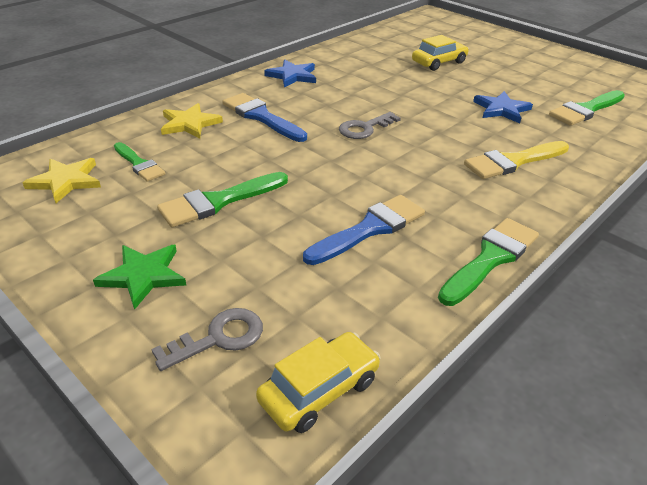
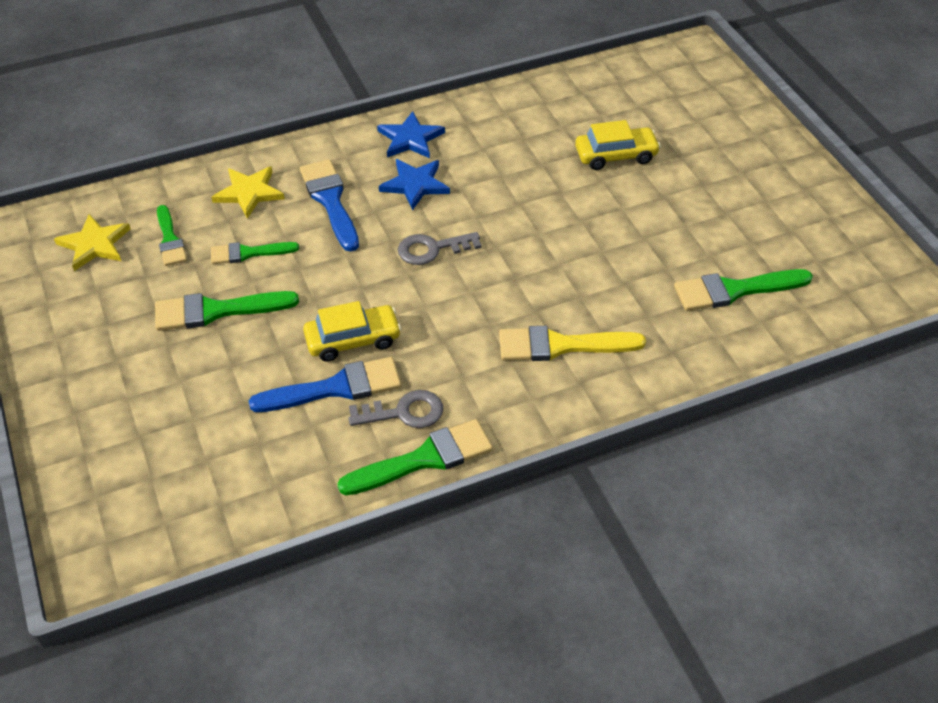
camera: 25 degrees right, 10 degrees up
green star [93,245,186,310] -> none
grey key [151,308,263,371] -> grey key moved to [348,390,443,428]
yellow car [256,332,380,433] -> yellow car moved to [303,301,401,362]
blue star [473,91,533,123] -> blue star moved to [379,159,450,210]
none -> green brush [211,242,299,264]

